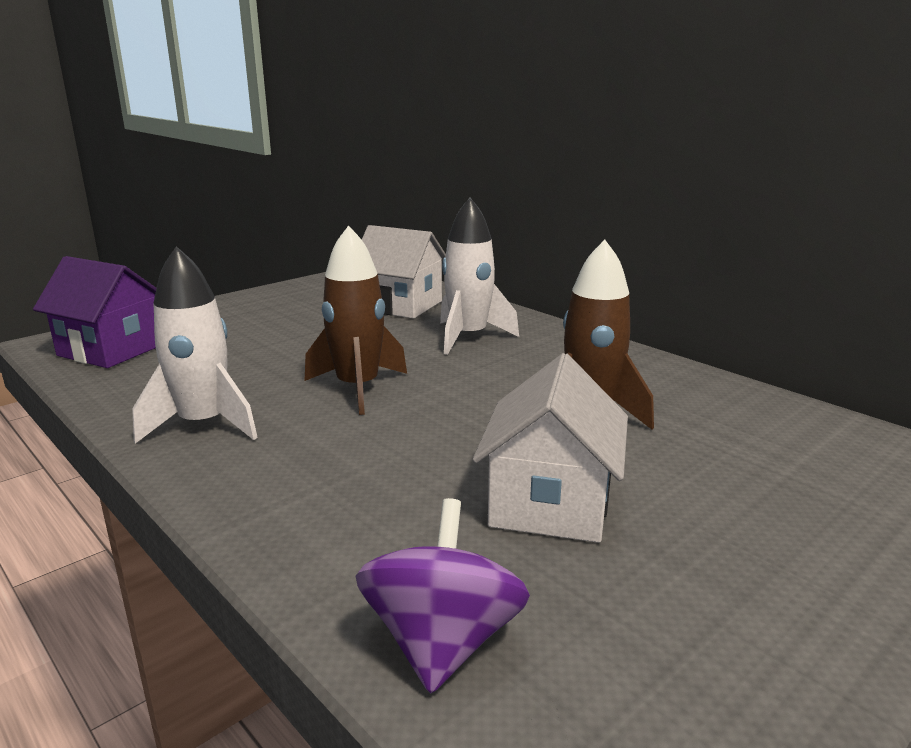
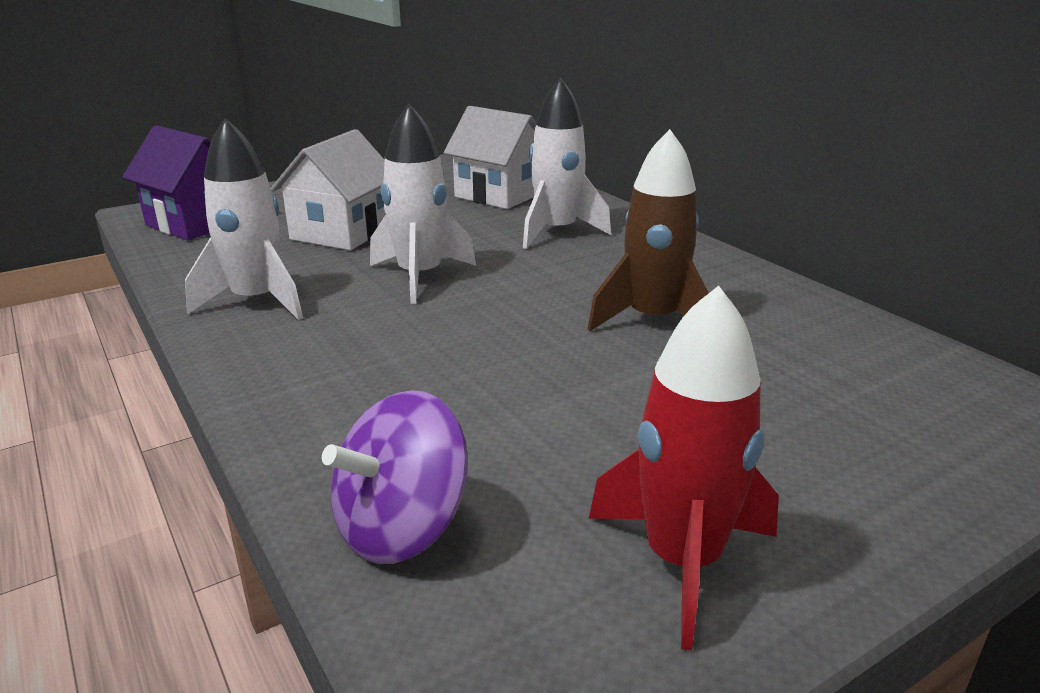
camera: 10 degrees right, 5 degrees up
brown rocket [305,225,407,415] -> white rocket [370,104,476,304]
purple spinning top [356,498,530,693] -> purple spinning top turned 150 degrees counterclockwise [322,390,468,564]
white house [473,353,628,543] -> white house moved to [271,129,385,250]
none -> red rocket [589,285,779,651]

